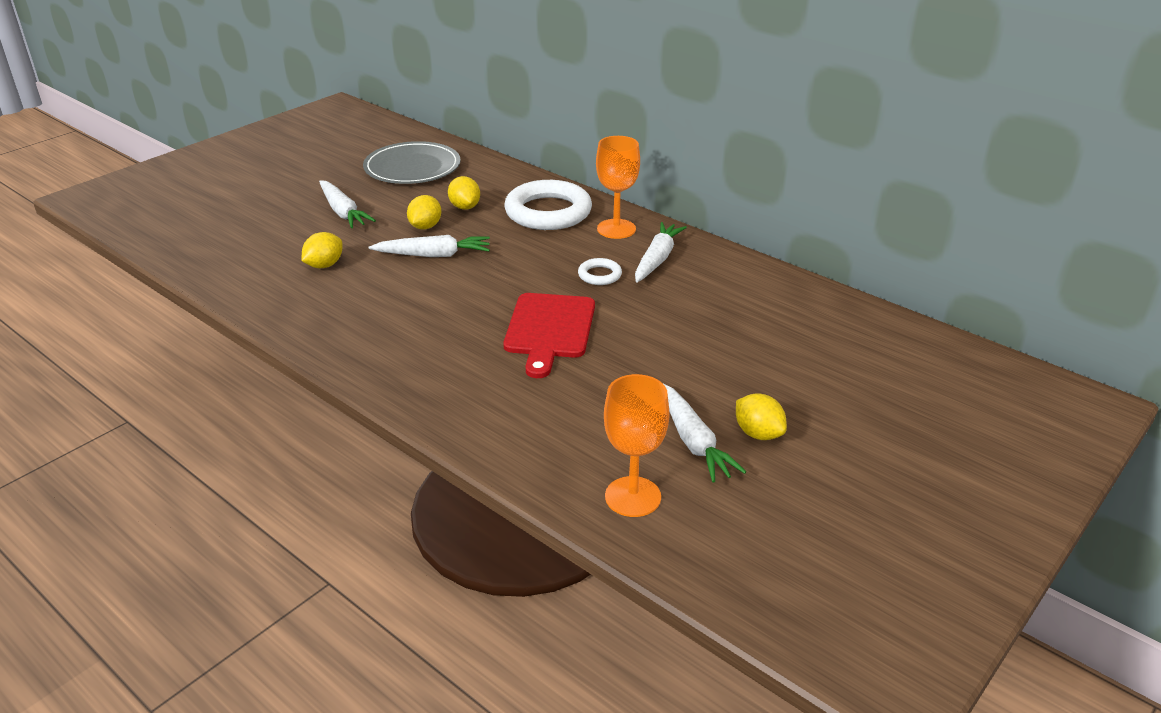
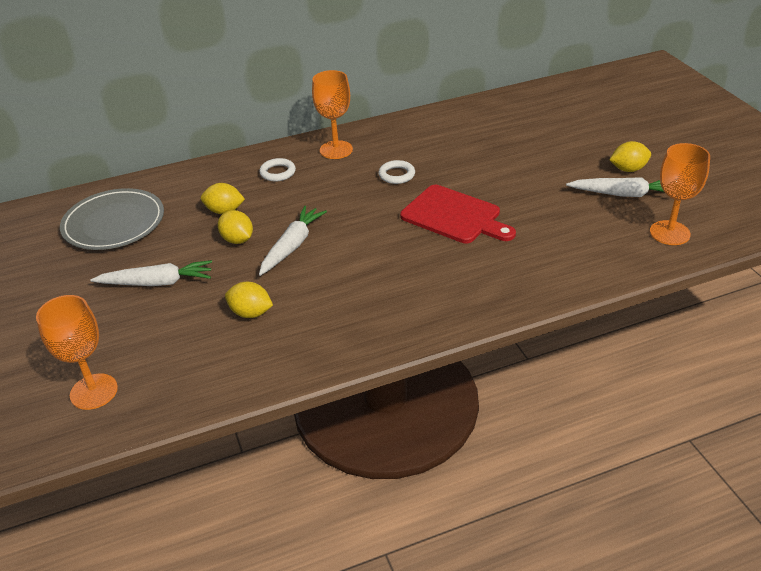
camera: 60 degrees left, 5 degrees up
yellow lemon [301,232,342,268] -> yellow lemon turned 45 degrees counterclockwise [225,282,273,318]
white ring [504,180,592,230] -> white ring [259,158,296,181], size x0.46
white carrot [635,222,687,283] -> none
none -> orange goblet [36,295,118,410]

